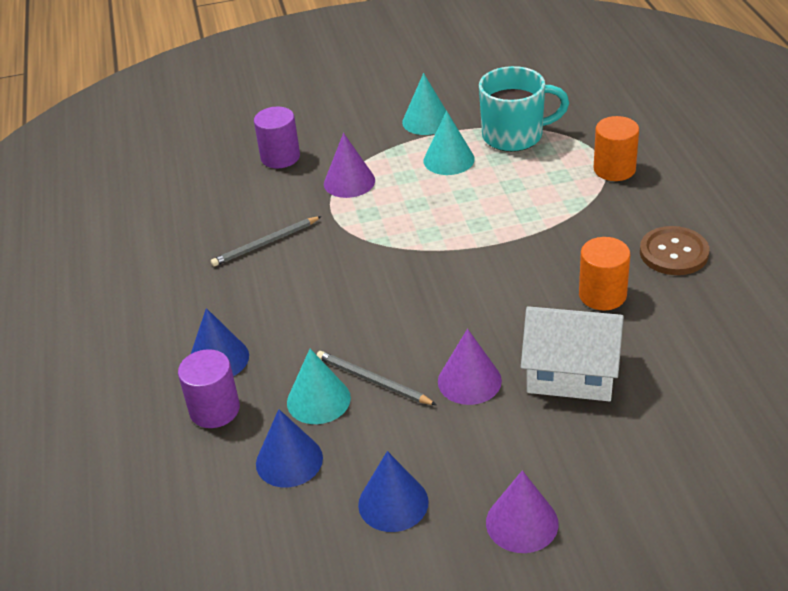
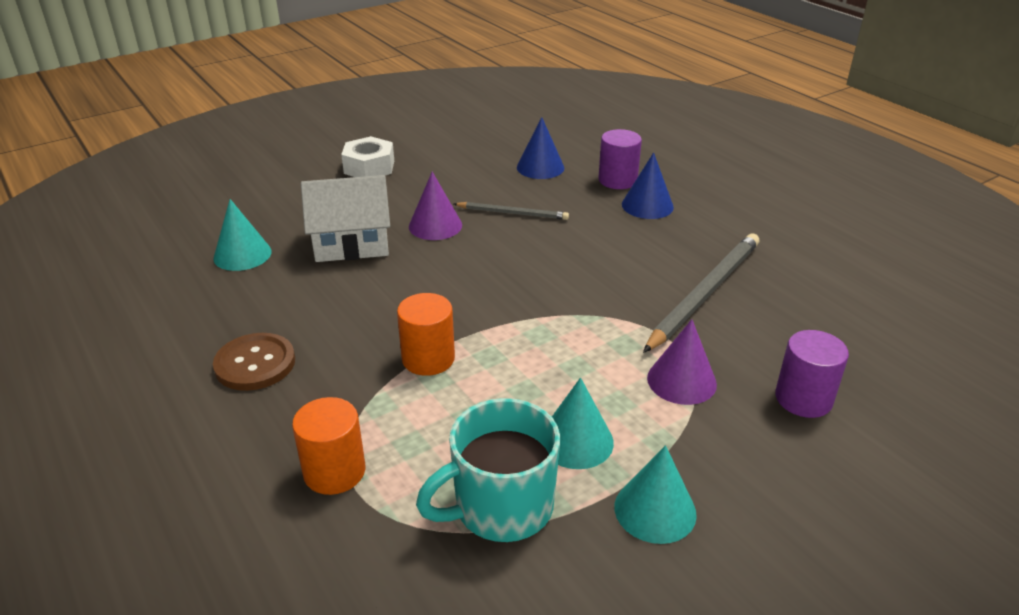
camera: 155 degrees right, 5 degrees down
grey pencil [211,216,322,267] -> grey pencil [643,233,759,353], size x1.77
turquoise cone [287,349,351,424] -> turquoise cone moved to [214,199,272,271]
blue cone [358,451,429,532] -> none
purple cone [486,470,558,553] -> white nut [341,136,394,177]
orange cylinder [579,237,630,310] -> orange cylinder moved to [397,293,455,376]

